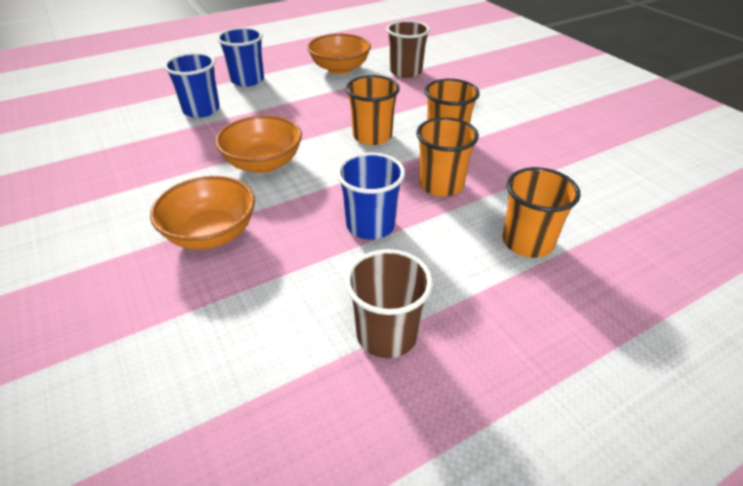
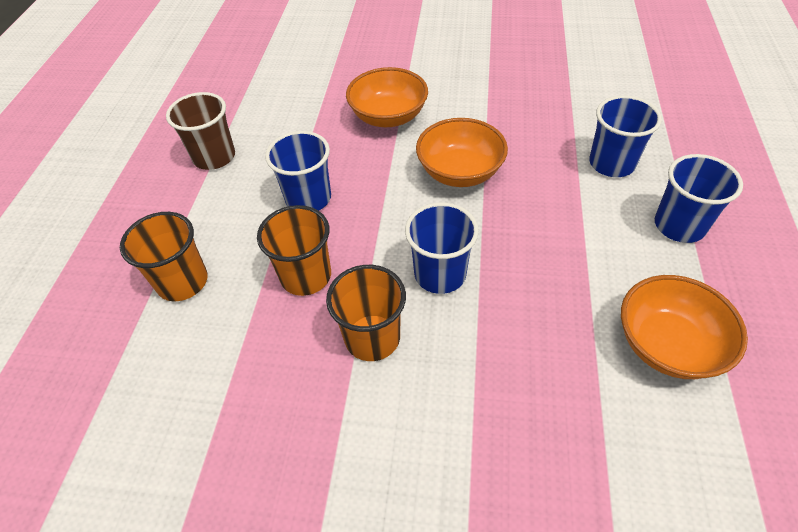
camera: 130 degrees right, 10 degrees up
orange cup [346,75,400,145] -> blue cup [405,202,479,294]
brown cup [386,20,430,78] -> none

